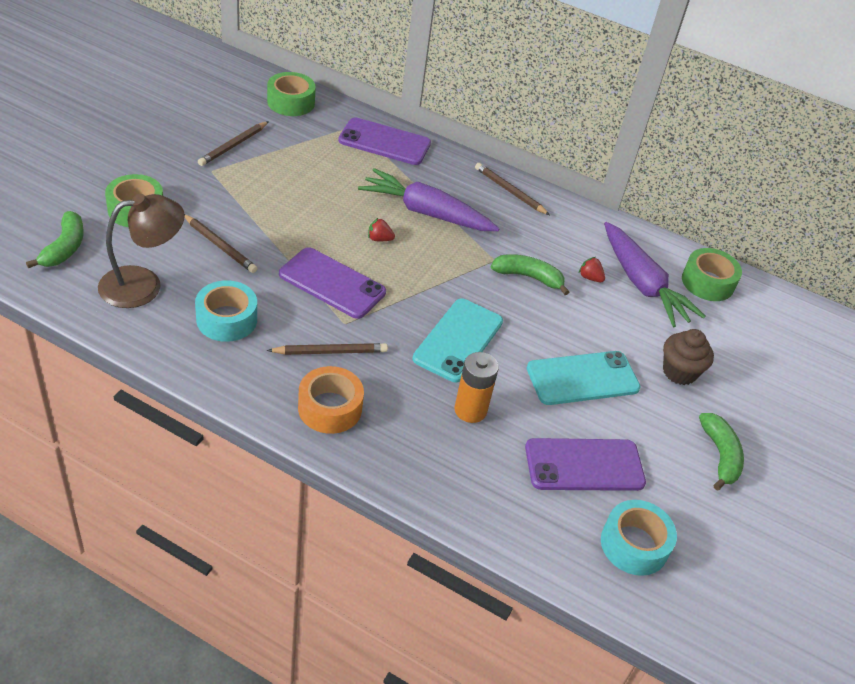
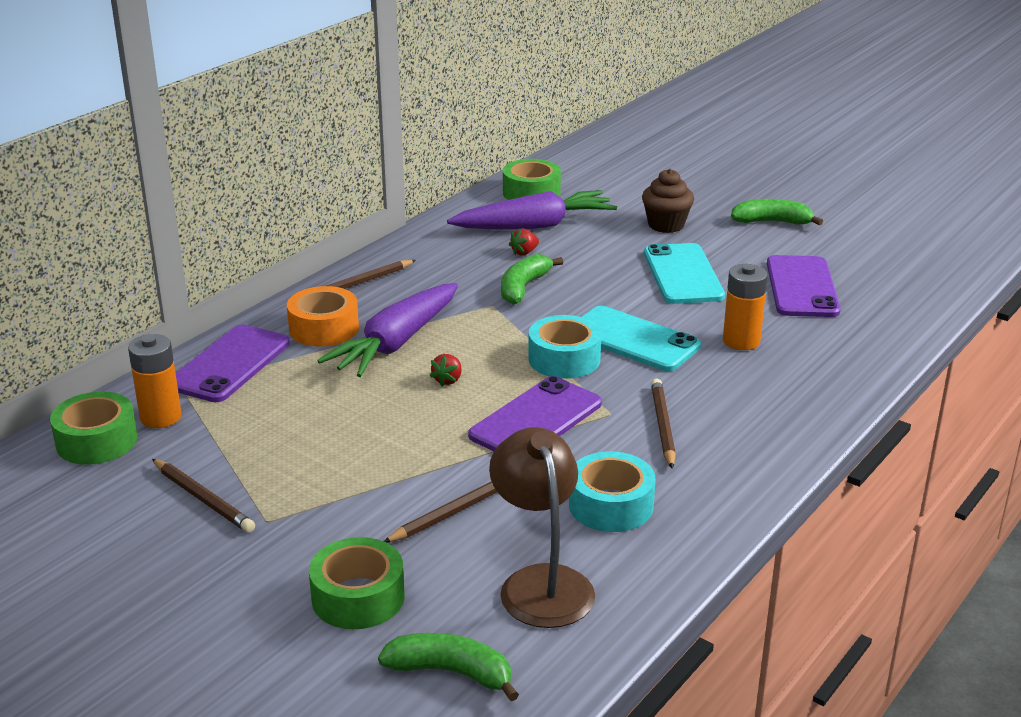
camera: 75 degrees left, 15 degrees down
orange tape [298,366,364,434] -> orange tape moved to [287,286,359,347]
turquoise tape [601,500,677,576] -> turquoise tape moved to [528,315,602,379]
none -> orange battery [128,334,182,428]

